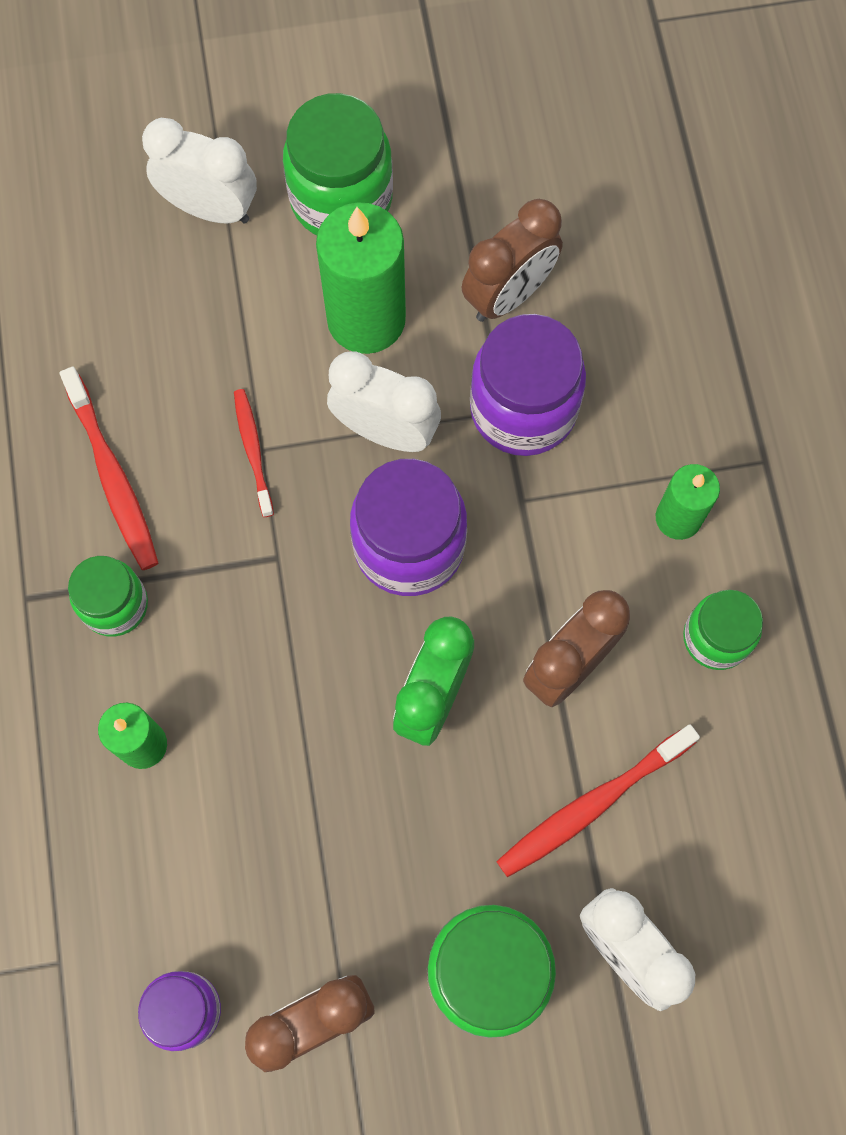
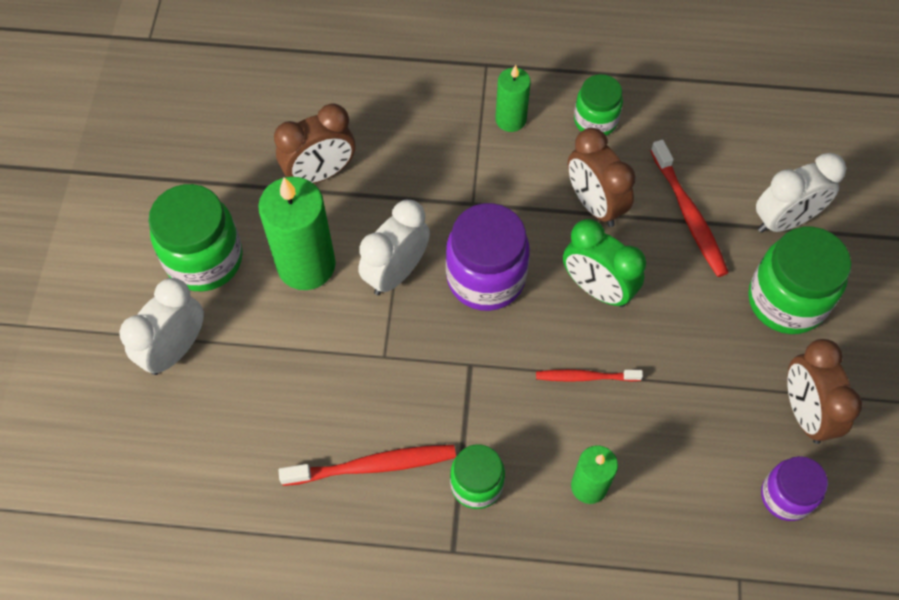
camera: 75 degrees left, 10 degrees down
red toothbrush [234,389,274,517] -> red toothbrush moved to [536,369,643,382]
brown clock [462,199,563,322] -> brown clock turned 90 degrees clockwise [274,103,355,184]
purple jar [470,314,586,456] -> none

